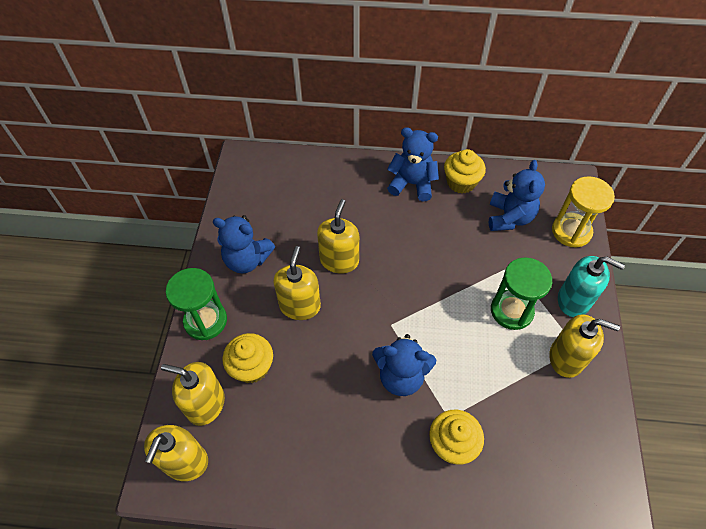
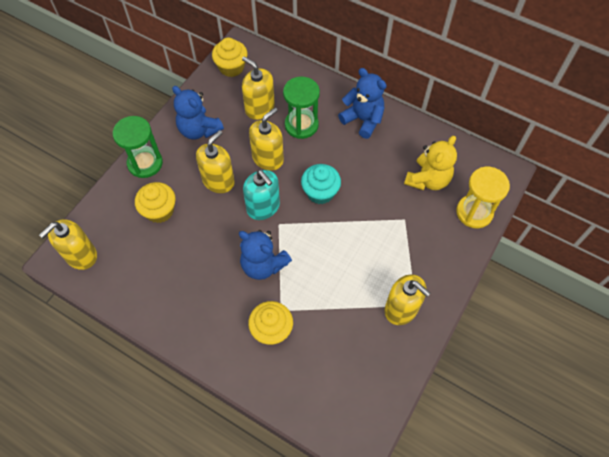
camera: 25 degrees right, 5 degrees up
yellow soap dispenser [161,362,225,426] -> yellow soap dispenser moved to [242,56,275,120]
yellow cupcake [444,149,486,194] -> yellow cupcake moved to [212,38,248,77]
blue teddy bear [489,160,545,231] -> yellow teddy bear [404,136,457,190]
green hourglass [491,257,552,330] -> green hourglass moved to [283,77,320,139]
turquoise soap dispenser [558,256,625,317] -> turquoise soap dispenser moved to [243,170,280,220]
none -> turquoise cupcake [301,164,341,204]

